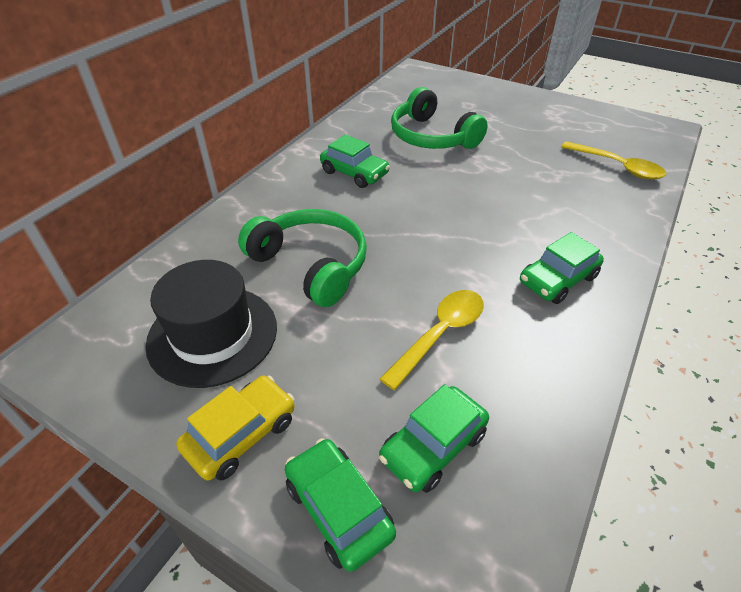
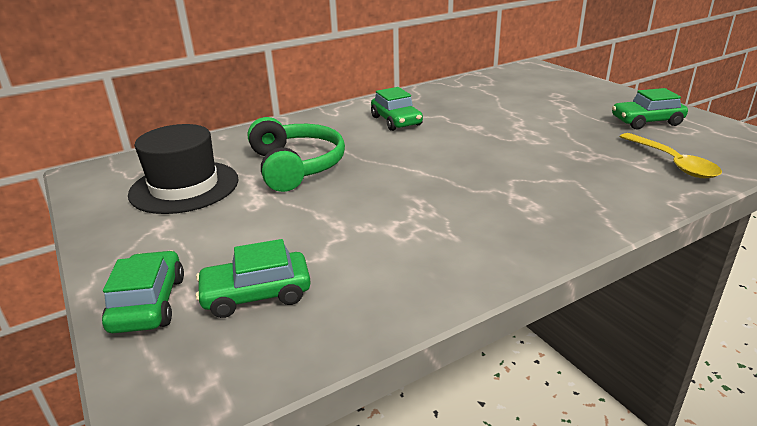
camera: 30 degrees right, 15 degrees down
yellow car [176,375,295,480] -> none
yellow spoon [380,290,484,390] -> none
green headphones [391,87,488,149] -> none
green car [520,232,604,304] -> green car moved to [612,88,688,130]

